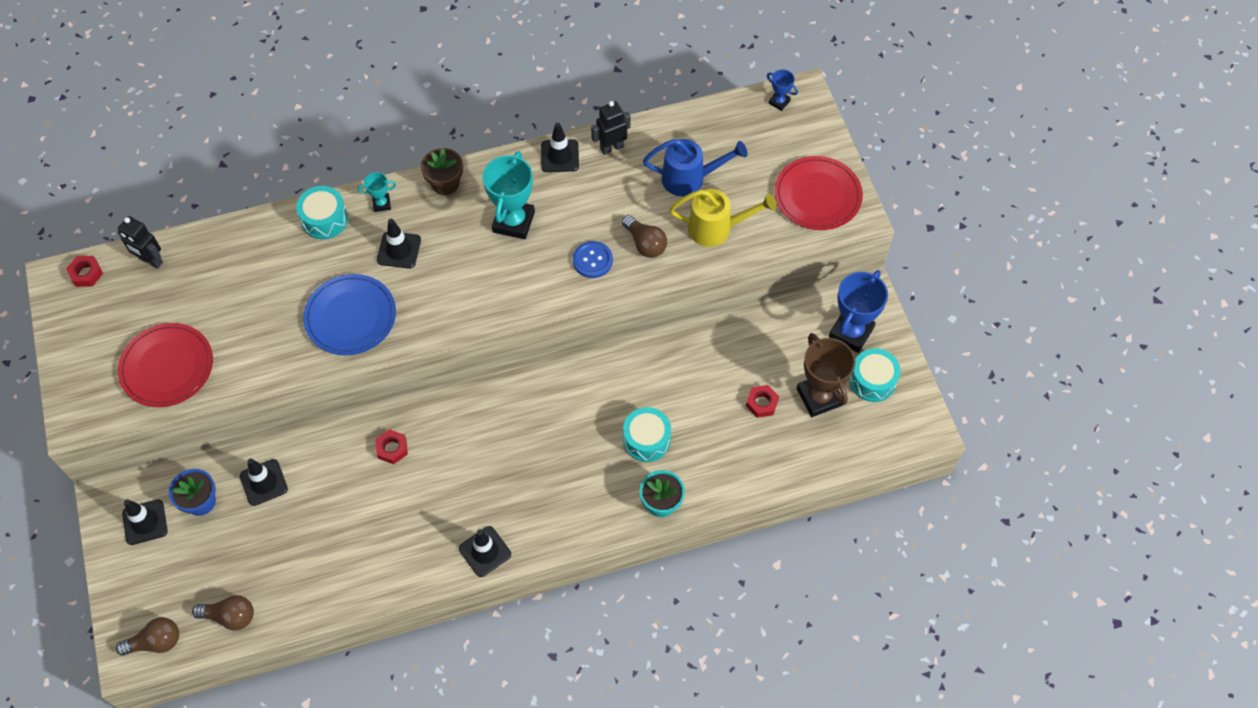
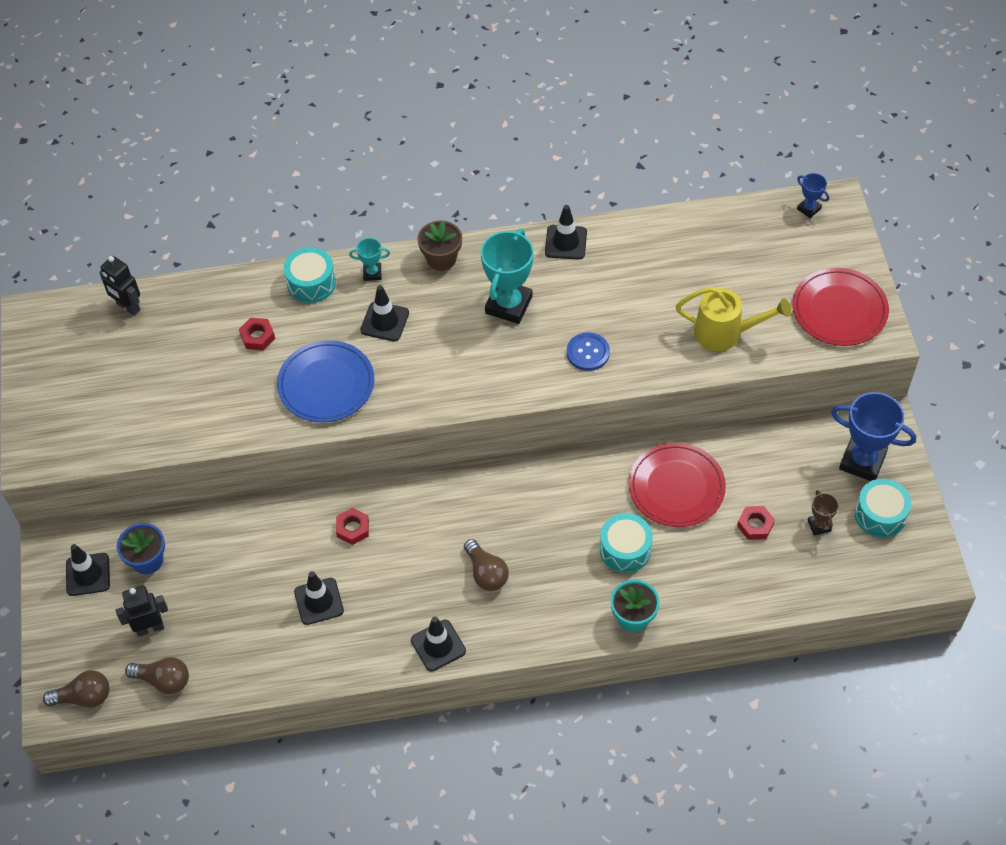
camera: 10 degrees right, 5 degrees down
red nut [66,256,103,287] -> red nut moved to [239,318,275,351]
red plate [118,323,213,407] -> red plate moved to [629,443,726,527]
black traffic cone [240,458,288,506] -> black traffic cone moved to [294,571,344,625]
black robot [591,101,630,155] -> black robot moved to [116,586,168,637]
brown light bulb [622,215,667,258] -> brown light bulb moved to [464,539,509,591]
blue watering can [643,139,748,196] -> none
brown trophy [797,333,856,417] -> brown trophy [808,490,839,536], size x0.49
blue trophy [829,270,888,353] -> blue trophy turned 75 degrees clockwise [831,392,916,481]

